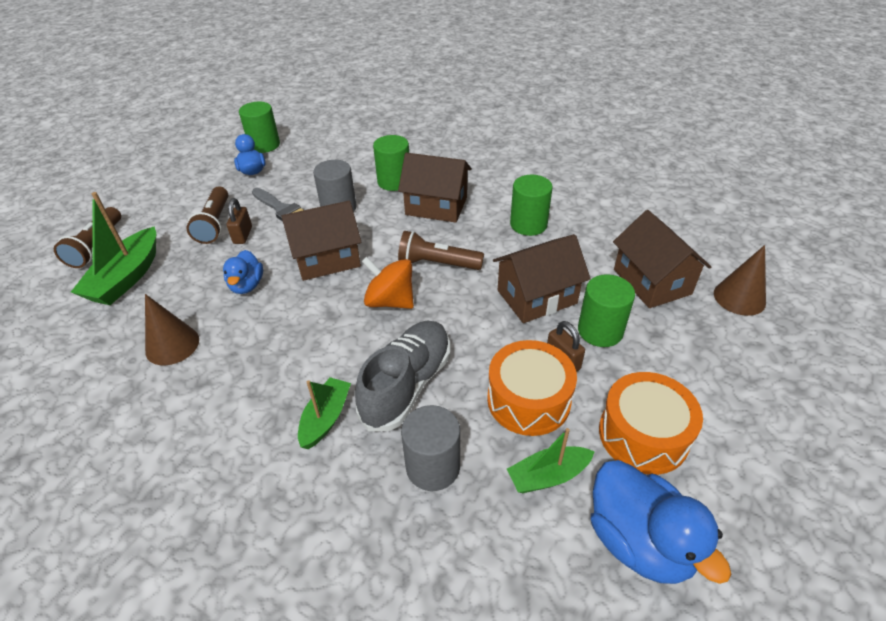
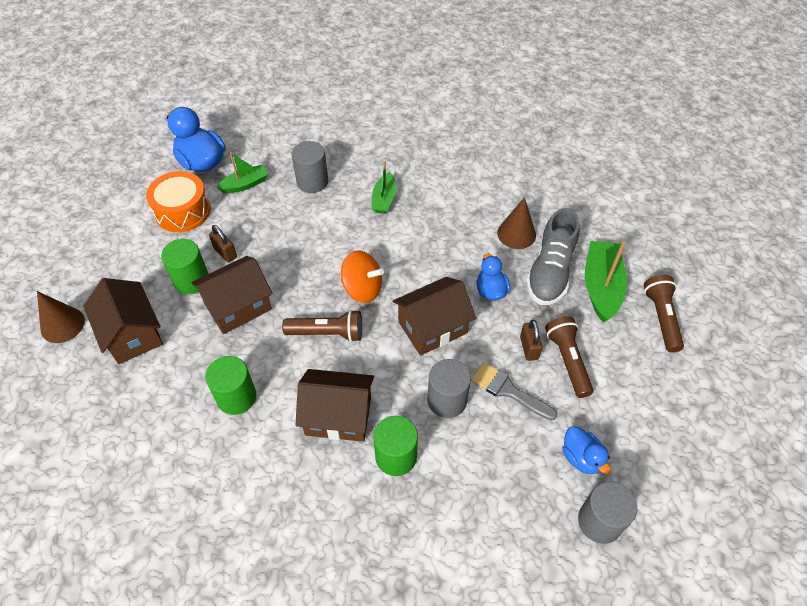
camera: 170 degrees right, 10 degrees up
green cylinder [239,101,280,153] -> grey cylinder [578,482,637,544]
grey shoe [355,320,450,431] -> grey shoe moved to [526,208,580,305]
orange drum [487,340,577,436] -> none

